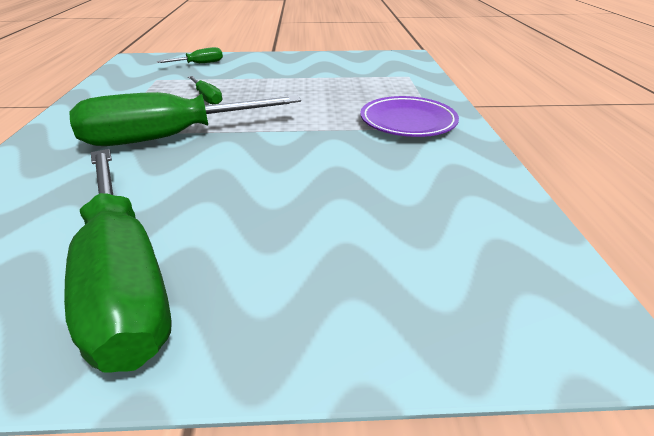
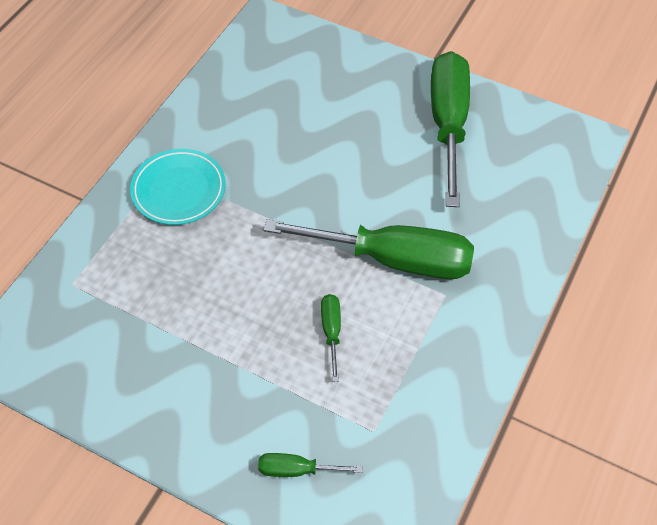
camera: 150 degrees left, 20 degrees up
purple plate [360,96,459,137] -> turquoise plate [130,149,226,225]

